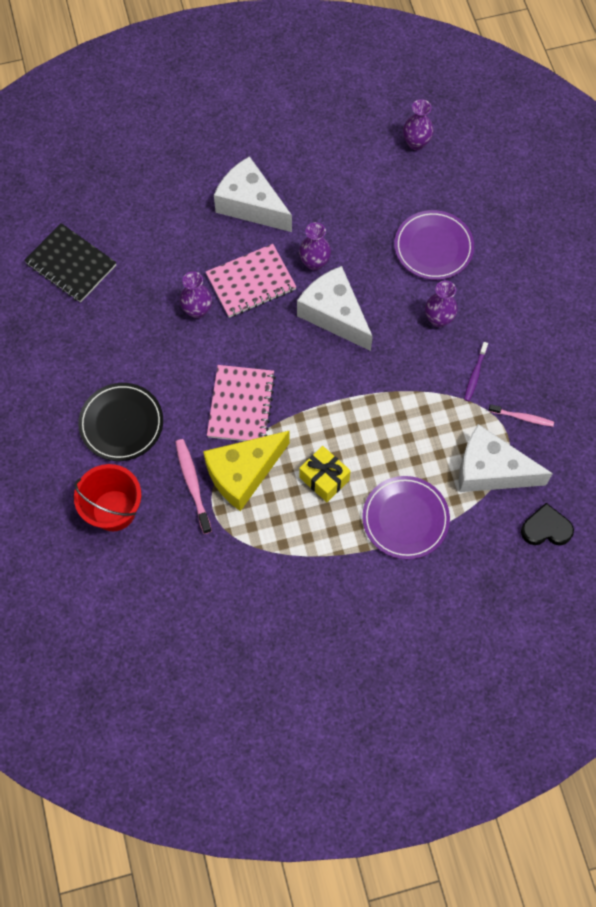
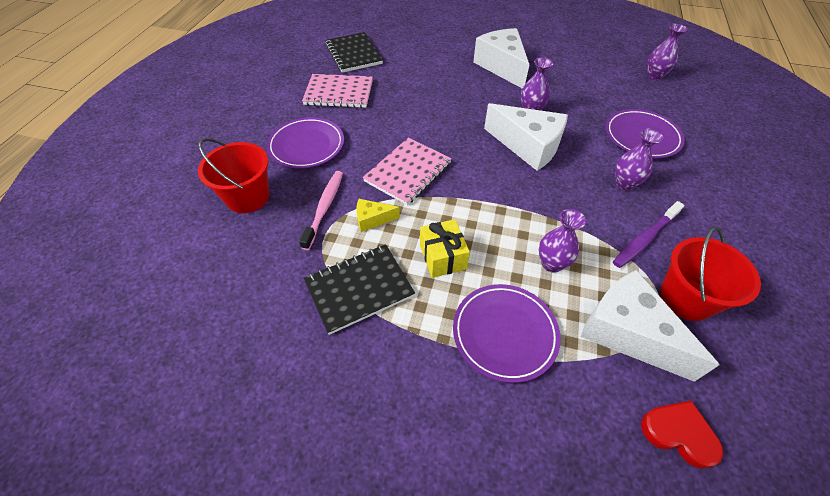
camera: 30 degrees right, 15 degrees down
black plate [78,383,163,461] -> purple plate [267,117,344,169]
purple vase [180,271,212,318] -> purple vase moved to [539,209,586,273]
yellow cheese [203,431,290,511] -> yellow cheese [356,199,400,232], size x0.47
pink notebook [206,244,296,318] -> pink notebook moved to [302,74,373,108]
white cheese [297,266,373,351] -> white cheese turned 135 degrees clockwise [484,103,568,171]
purple toothbrush [464,342,488,401] -> purple toothbrush [613,201,684,268], size x1.53
pink toothbrush [489,404,554,427] -> red bucket [660,227,761,321]
black heart [521,503,574,545] -> red heart [641,401,723,469]
none -> black notebook [304,244,415,335]

